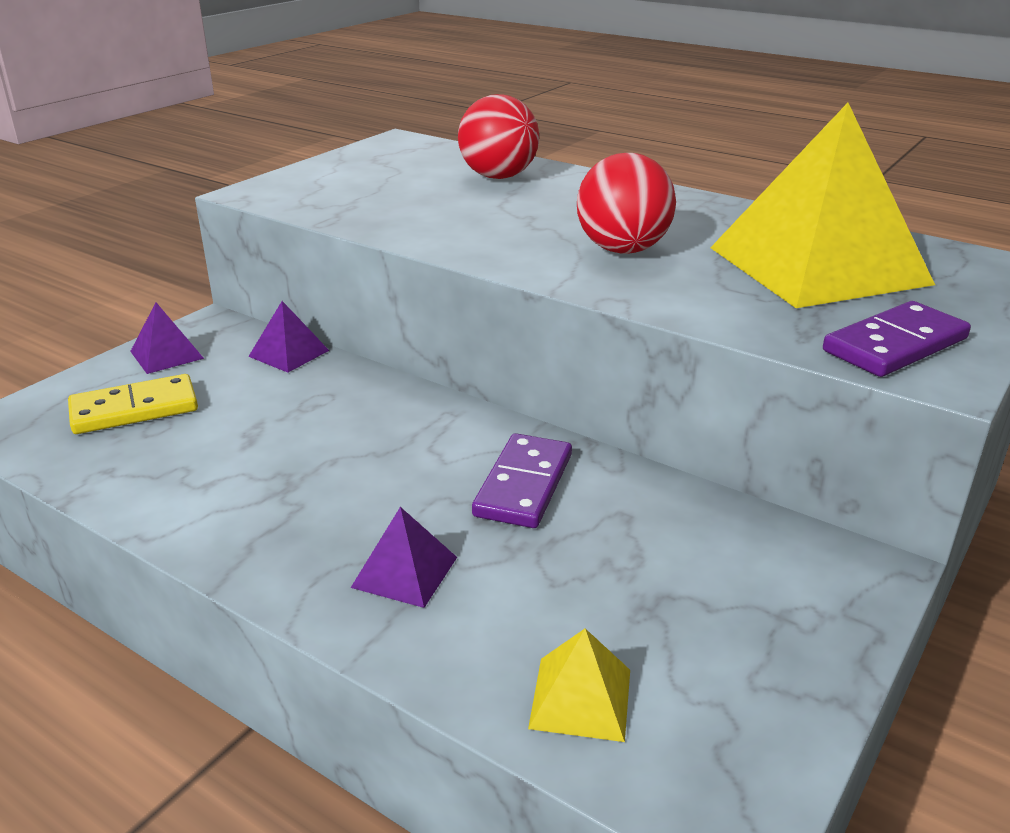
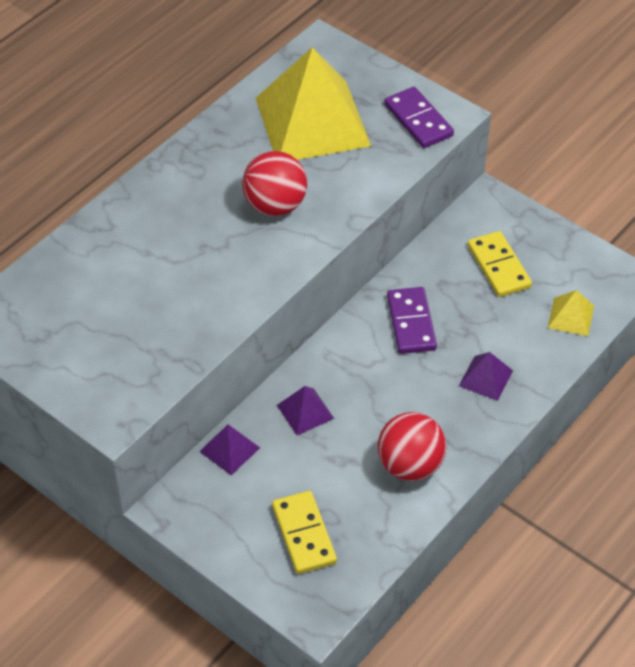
camera: 85 degrees left, 20 degrees up
purple pyramid [130,303,204,374] -> purple pyramid moved to [277,386,334,435]
red ball [458,94,539,179] -> red ball moved to [378,412,446,481]
purple domino [472,433,572,528] -> purple domino turned 60 degrees clockwise [387,287,437,354]
none -> yellow domino [467,231,532,297]

